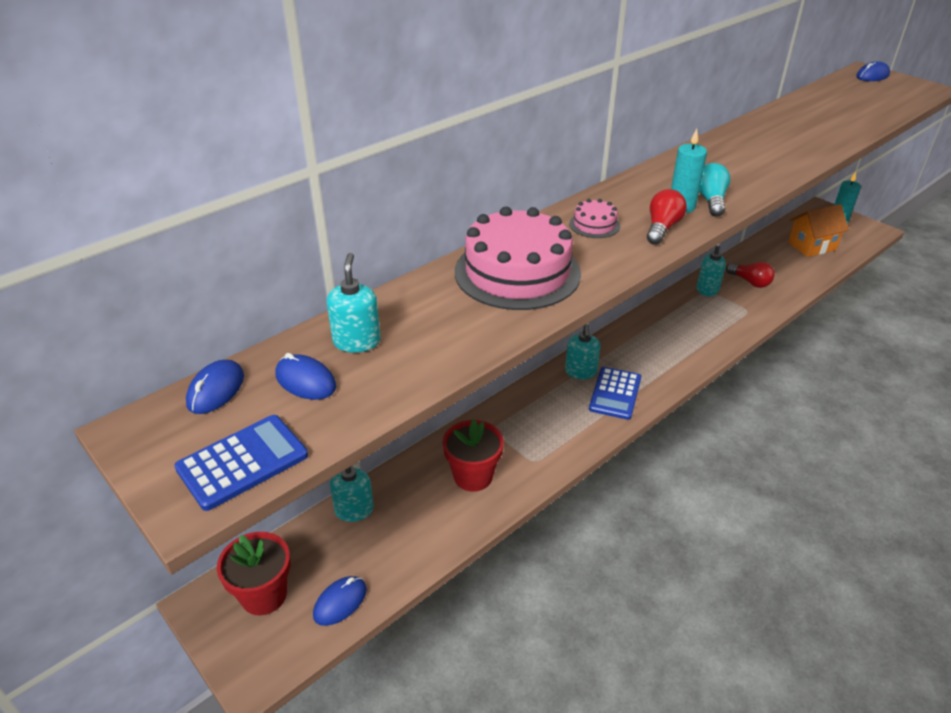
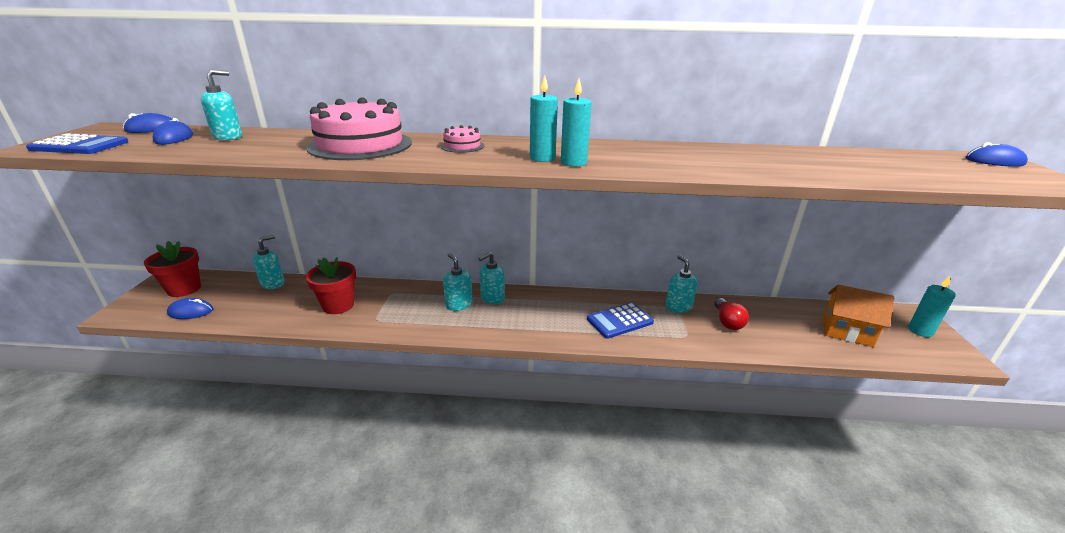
camera: 45 degrees right, 10 degrees down
blue calculator [589,367,641,420] -> blue calculator moved to [587,302,654,339]
red light bulb [647,189,687,245] -> none
turquoise light bulb [699,163,730,216] -> turquoise candle [561,79,592,167]
none -> turquoise soap dispenser [443,253,473,311]

